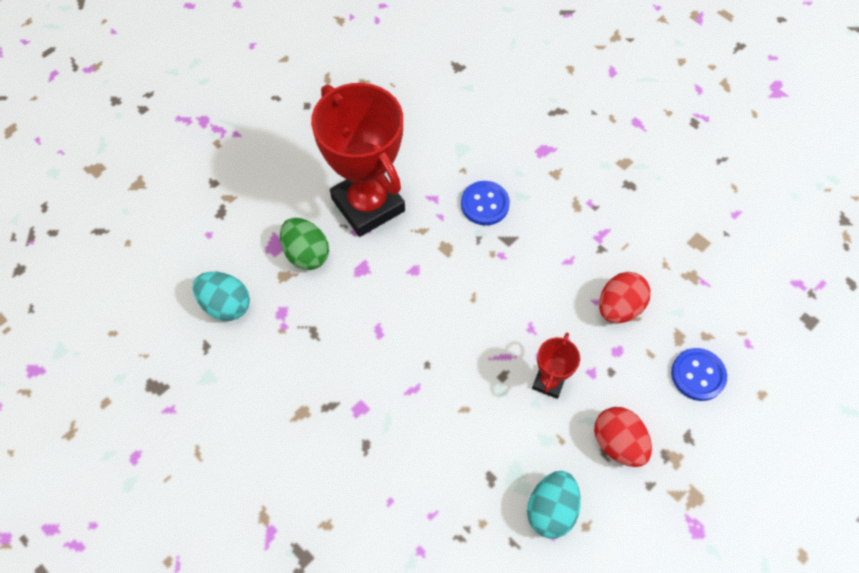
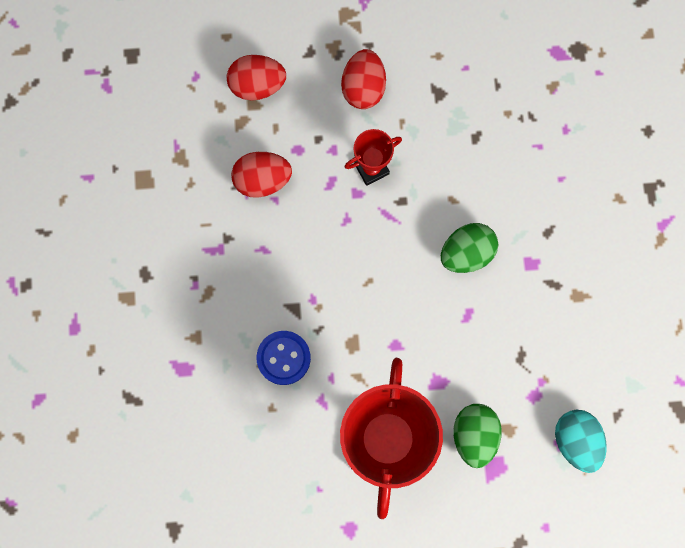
camera: 140 degrees left, 15 degrees up
turquoise egg [527,471,581,539] -> none
blue button [671,348,727,401] -> red egg [227,55,286,100]
none -> green egg [441,223,498,273]

